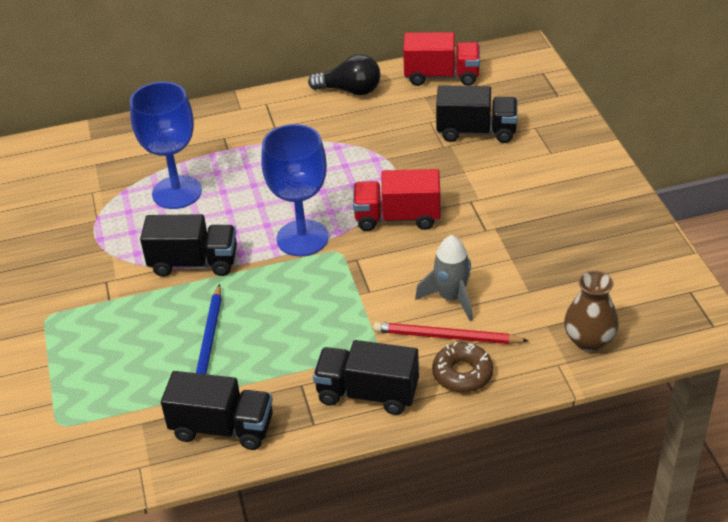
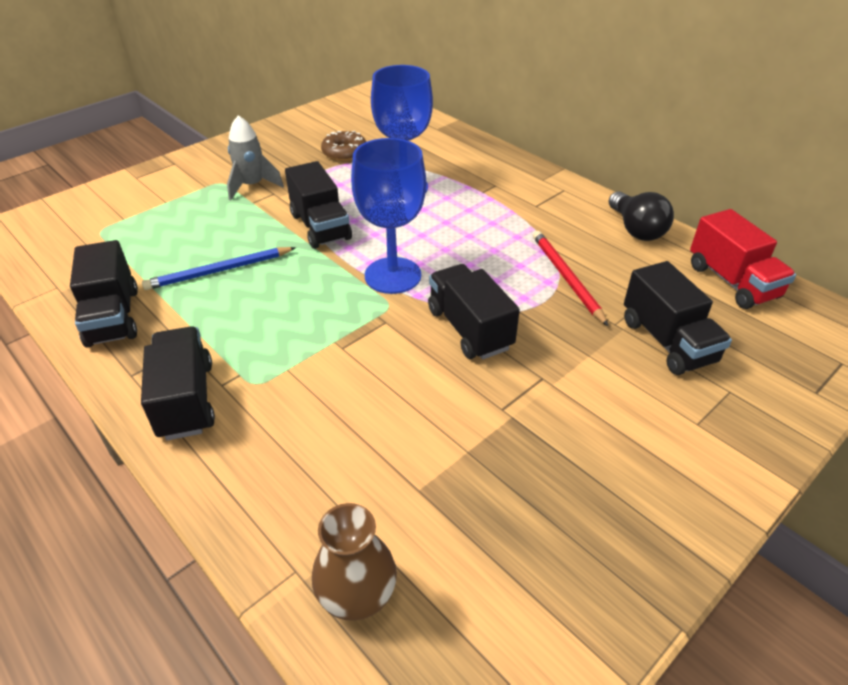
camera: 60 degrees right, 0 degrees up
red truck [353,169,441,231] -> black truck [428,264,520,359]
red pencil [373,322,529,344] -> red pencil moved to [533,231,608,326]
grey rocket [415,235,473,321] -> grey rocket moved to [227,115,284,200]
brown donut [432,342,493,393] -> brown donut moved to [321,131,366,161]

